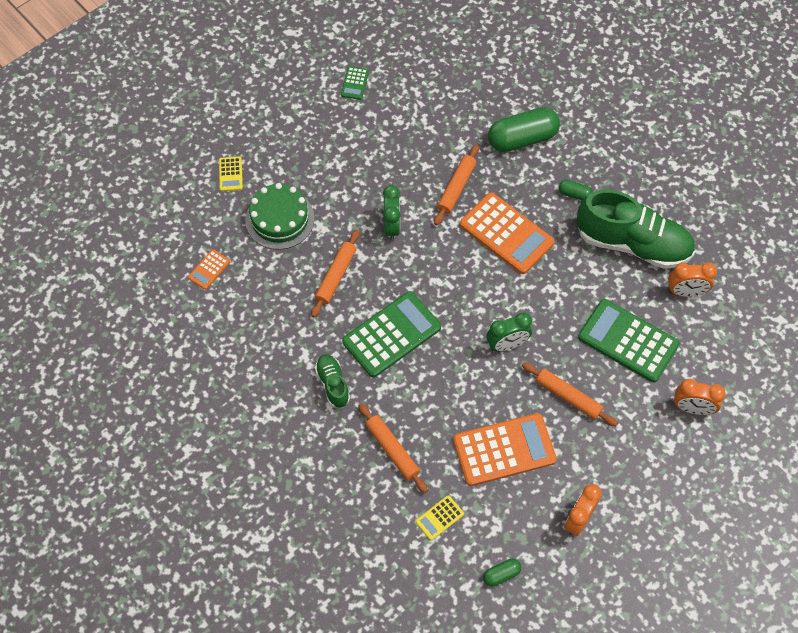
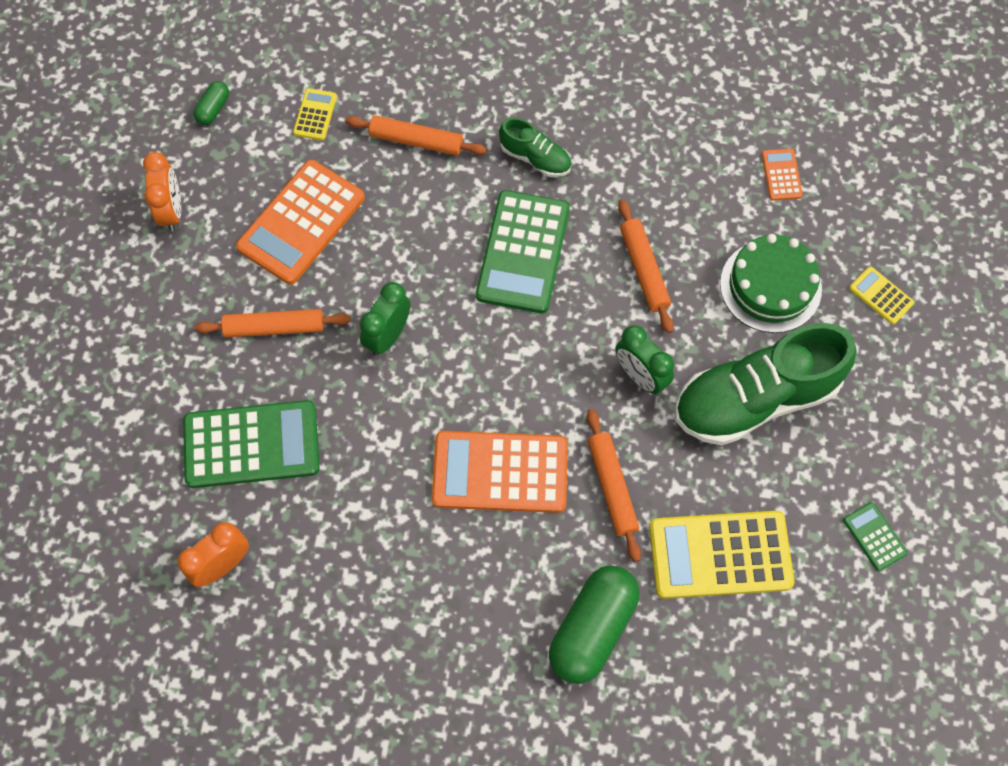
camera: 140 degrees right, 5 degrees up
green capsule [559,180,593,201] -> none
green shoe [577,190,695,269] -> green shoe moved to [675,323,857,445]
orange clock [674,379,726,415] -> none
none -> yellow calculator [649,511,795,599]

